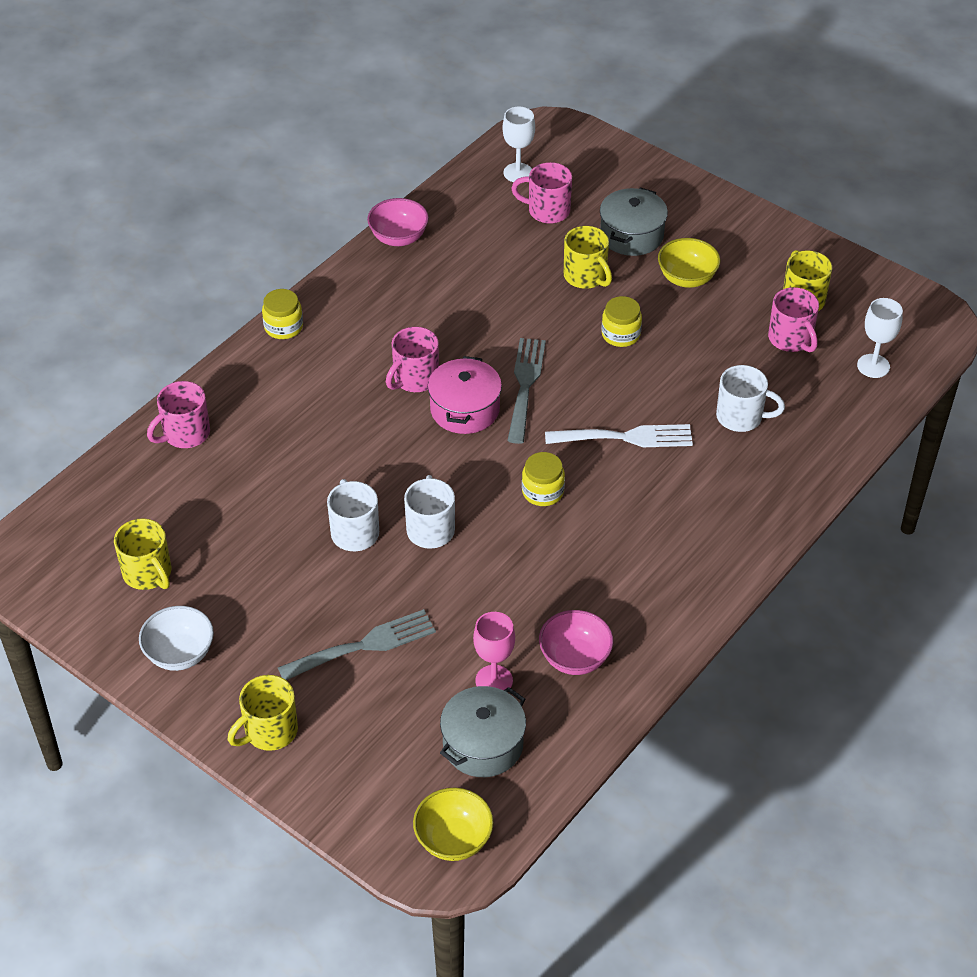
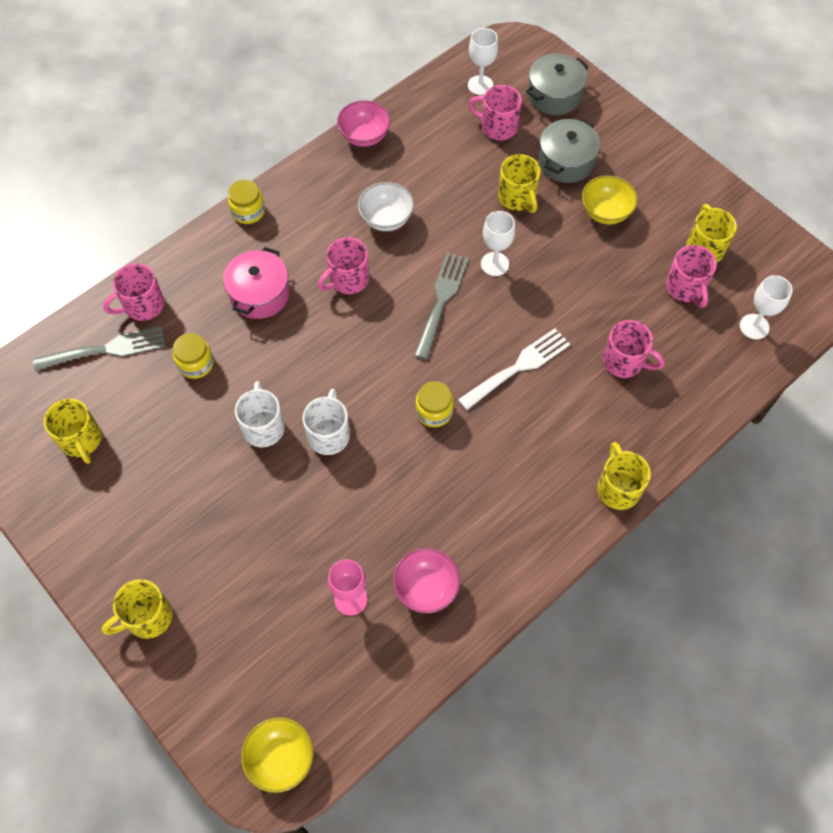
camera: 10 degrees right, 15 degrees up
white bowl [139,606,214,671] -> white bowl moved to [358,182,414,231]
grey fork [278,609,436,680] -> grey fork moved to [33,326,166,371]
pink pot [428,356,502,434] -> pink pot moved to [223,247,290,319]
grey pot [440,686,526,777] -> grey pot moved to [526,53,589,115]
white fork [545,424,693,447] -> white fork turned 45 degrees counterclockwise [458,328,570,410]
yellow jar [601,296,642,347] -> yellow jar moved to [173,333,214,379]
white mug [716,365,785,432] -> pink mug [603,320,665,378]
none -> white goblet [481,211,515,276]
none -> yellow mug [597,442,651,510]

